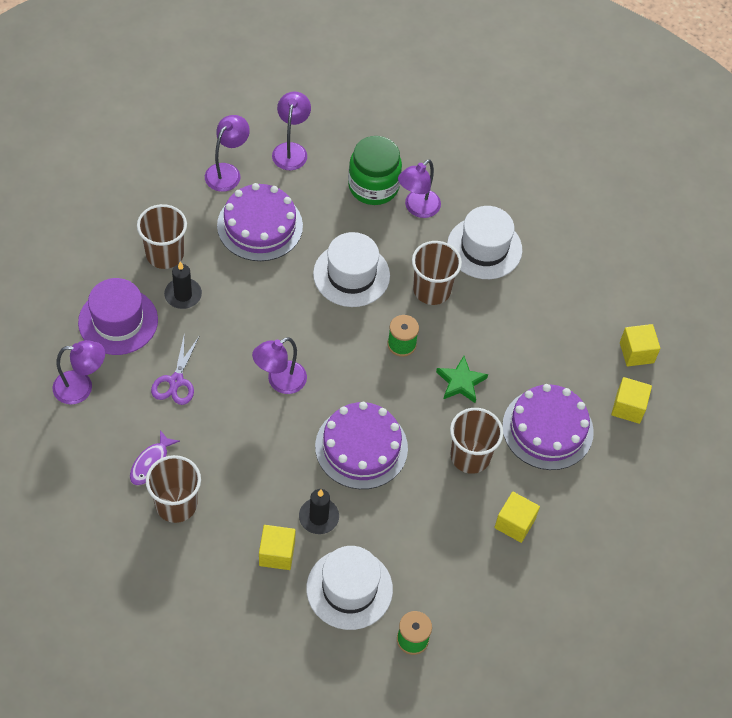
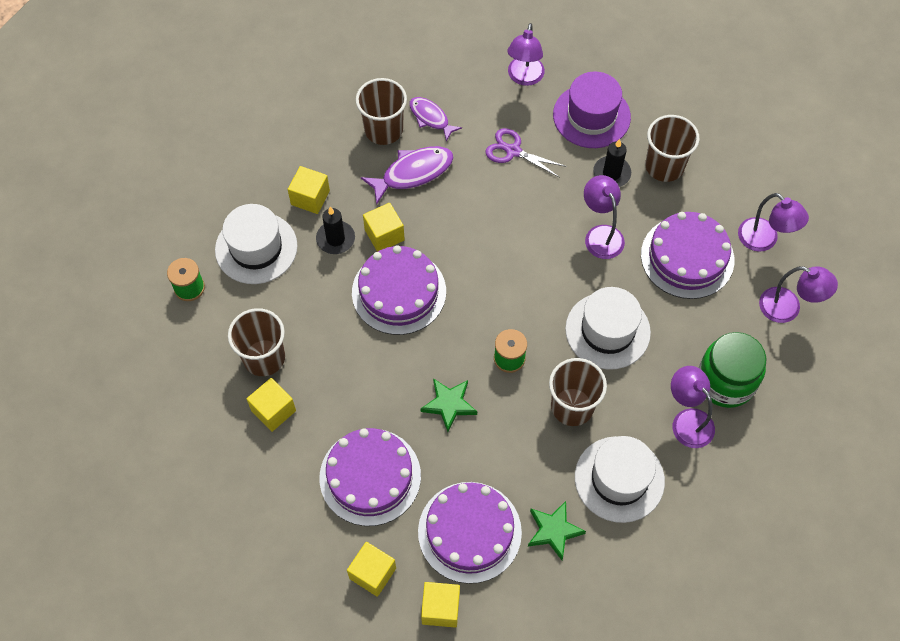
camera: 110 degrees right, 5 degrees up
purple lamp [252,337,307,394] -> purple lamp moved to [584,175,625,259]
brown cup [450,408,503,474] -> brown cup moved to [228,308,285,376]
none -> purple fish [361,146,454,205]
none -> yellow cube [363,203,405,252]
none -> purple cake [418,482,522,584]
none -> green star [528,501,586,560]

